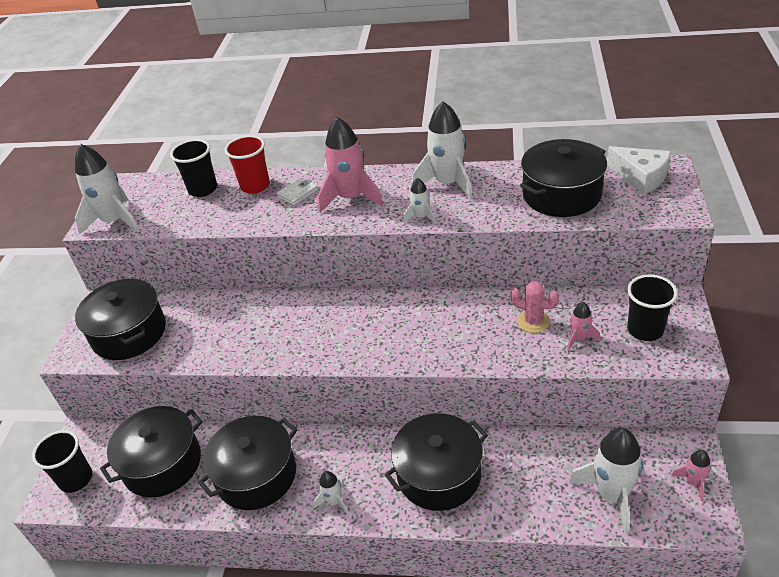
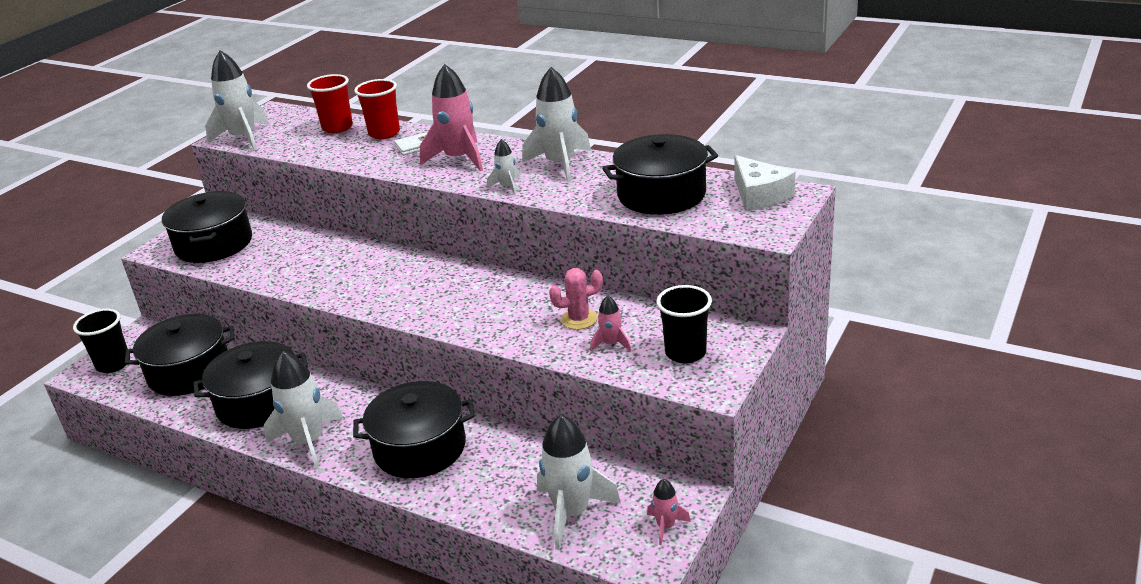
camera: 20 degrees right, 10 degrees down
black cup [170,139,217,197] -> red cup [307,74,353,133]
white rocket [313,471,349,515] -> white rocket [264,351,344,470], size x2.02
pink cactus [510,281,559,333] -> pink cactus turned 60 degrees counterclockwise [549,268,603,330]

